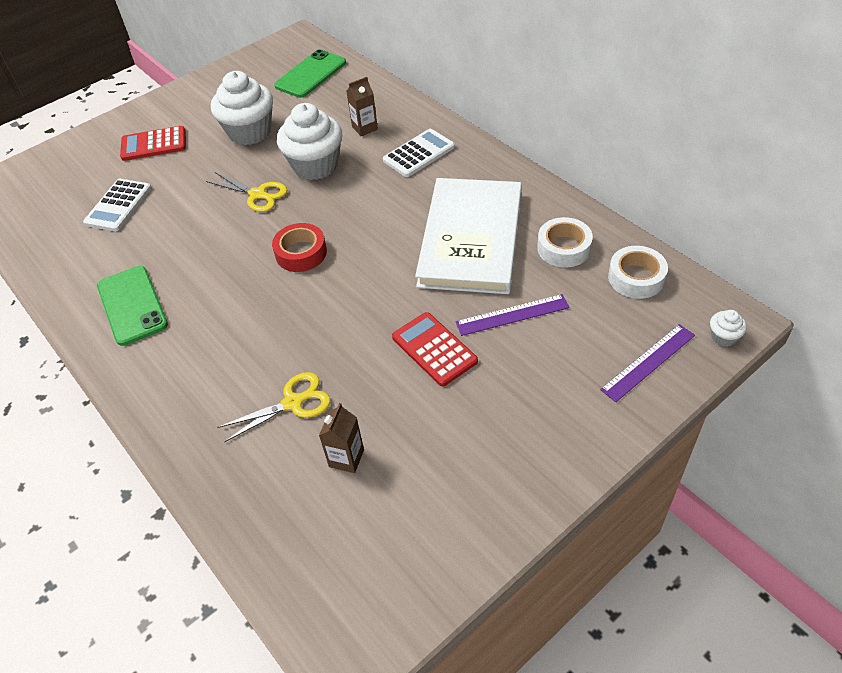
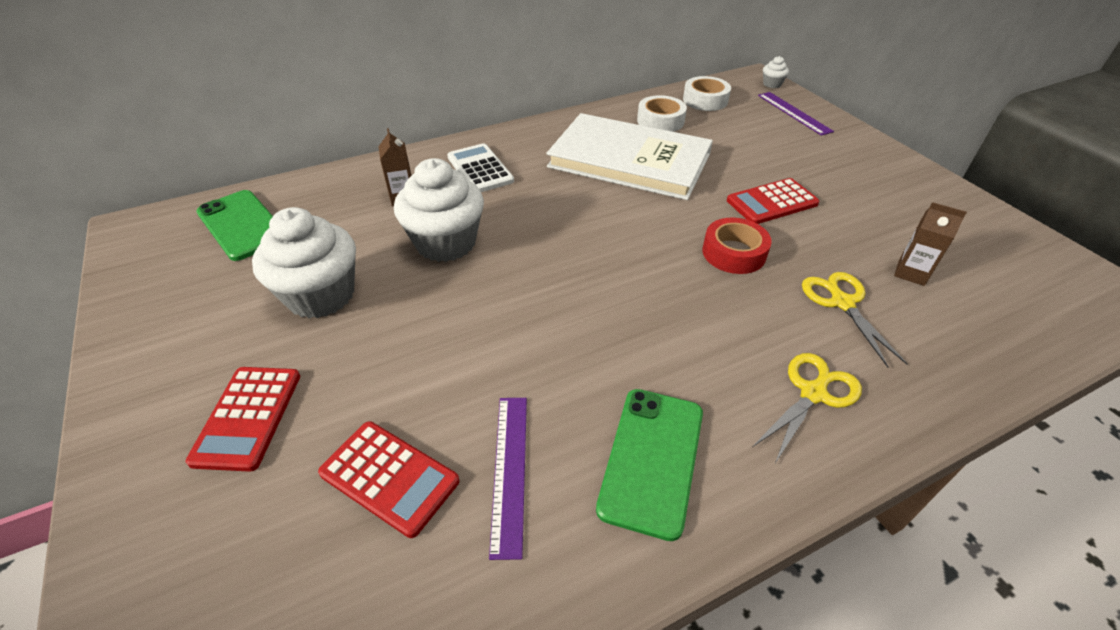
camera: 80 degrees left, 5 degrees down
white calculator [83,179,151,231] -> red calculator [318,421,460,538]
green phone [97,266,168,346] -> green phone turned 60 degrees counterclockwise [596,389,703,541]
yellow scissors [206,172,287,212] -> yellow scissors moved to [752,353,862,463]
red tape [272,223,327,272] -> red tape moved to [703,218,772,274]
purple ruler [456,294,570,336] -> purple ruler moved to [489,398,527,560]

